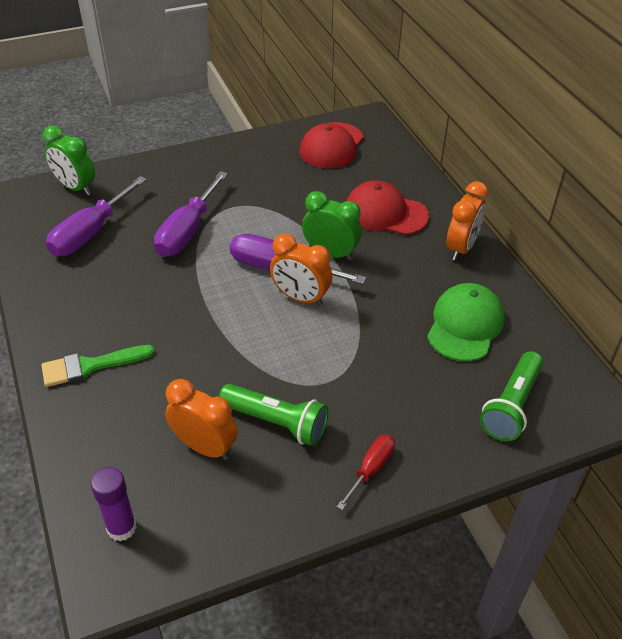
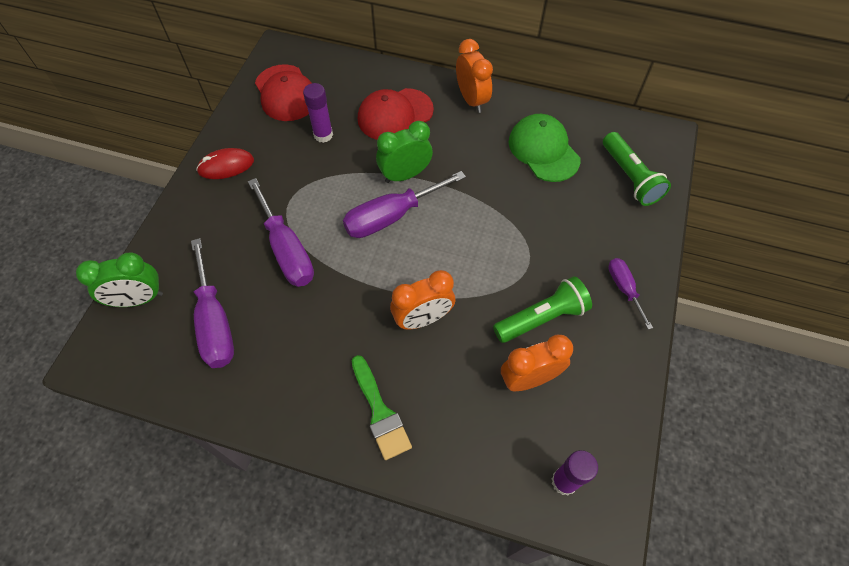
camera: 50 degrees left, 15 degrees up
green brush [41,345,155,387] -> green brush turned 45 degrees counterclockwise [352,355,412,460]
orange clock [270,234,332,306] -> orange clock moved to [390,270,455,330]
red screwdriver [337,434,395,510] -> purple screwdriver [608,258,653,330]
none -> red mouse [196,148,254,179]
none -> purple glue stick [303,83,333,143]

